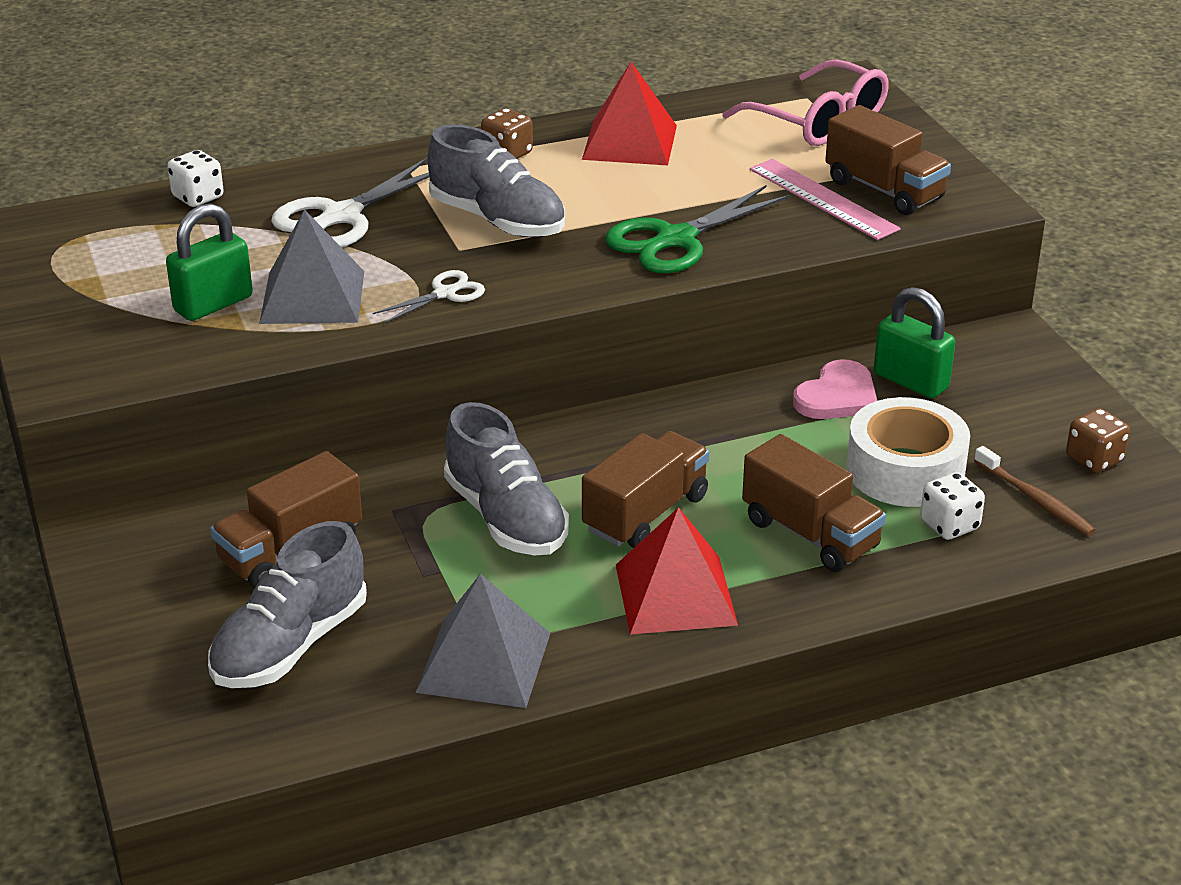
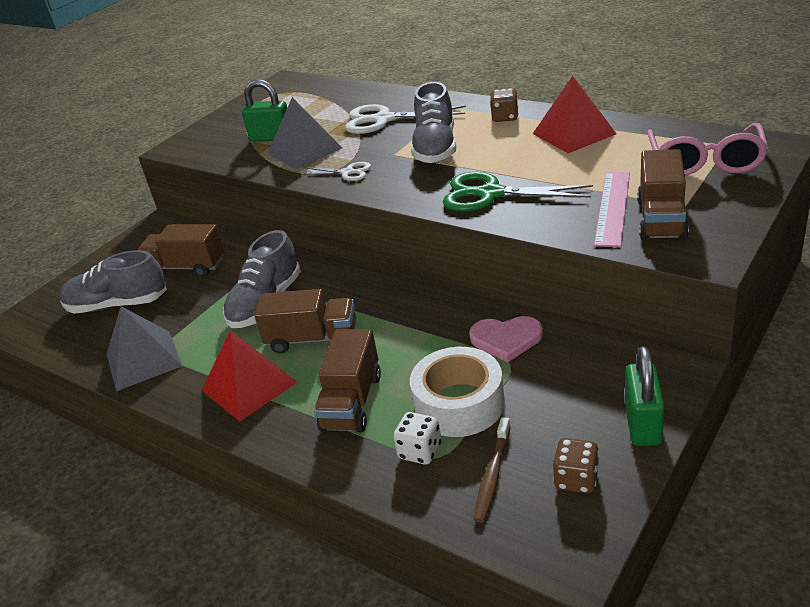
camera: 60 degrees right, 0 degrees up
white dice [167,150,224,207] -> none
green padlock [874,287,955,398] -> green padlock moved to [625,346,664,446]

